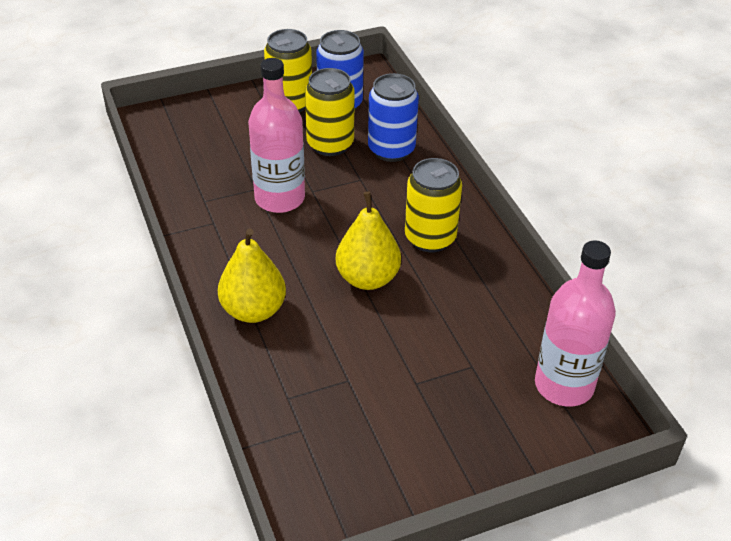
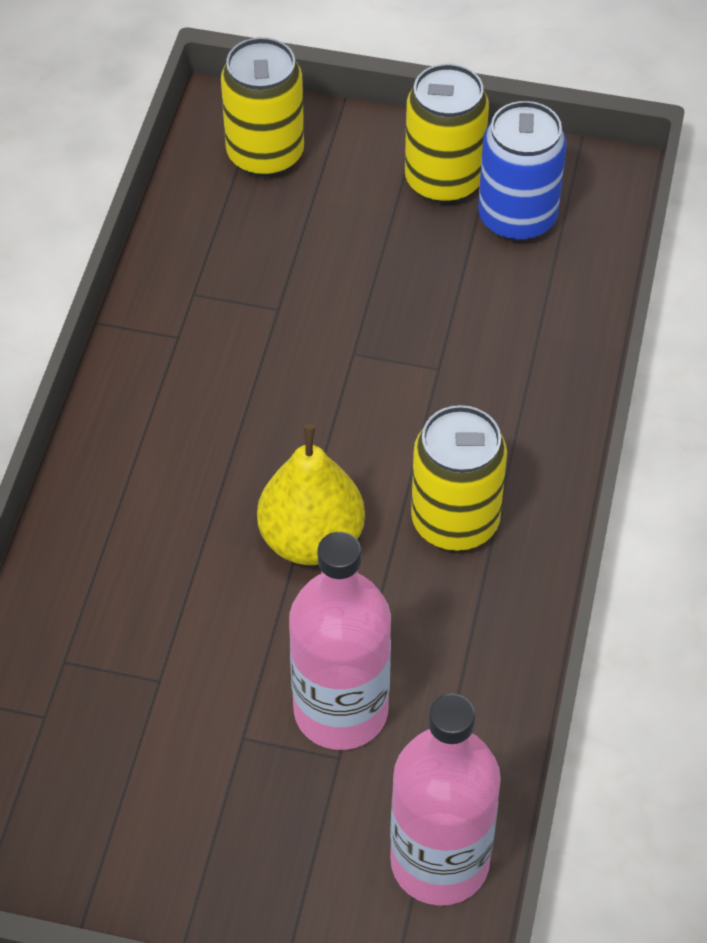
camera: 35 degrees right, 10 degrees up
yellow pear [218,229,286,323] -> none
pink bottle [248,58,305,213] -> pink bottle moved to [289,532,391,750]
yellow can [305,68,355,156] -> yellow can moved to [221,37,304,177]
blue can [368,73,419,162] -> none

